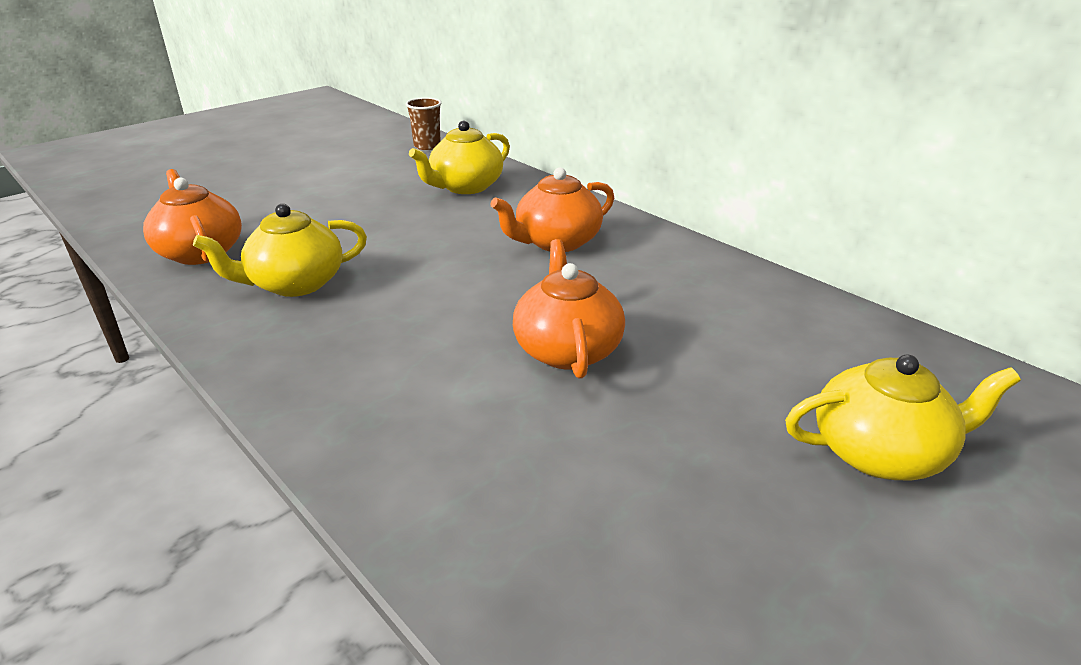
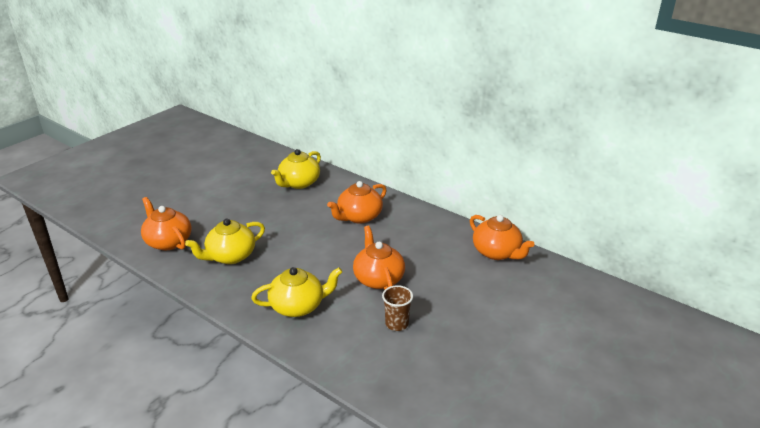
camera: 10 degrees left, 0 degrees up
brown cup [405,97,442,150] -> brown cup moved to [382,285,413,331]
yellow teapot [785,354,1021,480] -> yellow teapot moved to [251,267,342,317]
none -> orange teapot [470,215,535,260]

